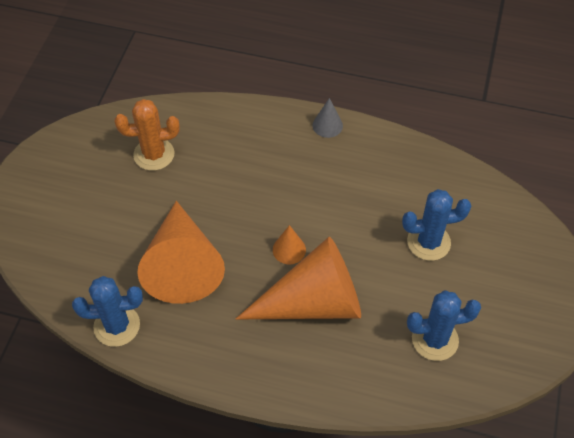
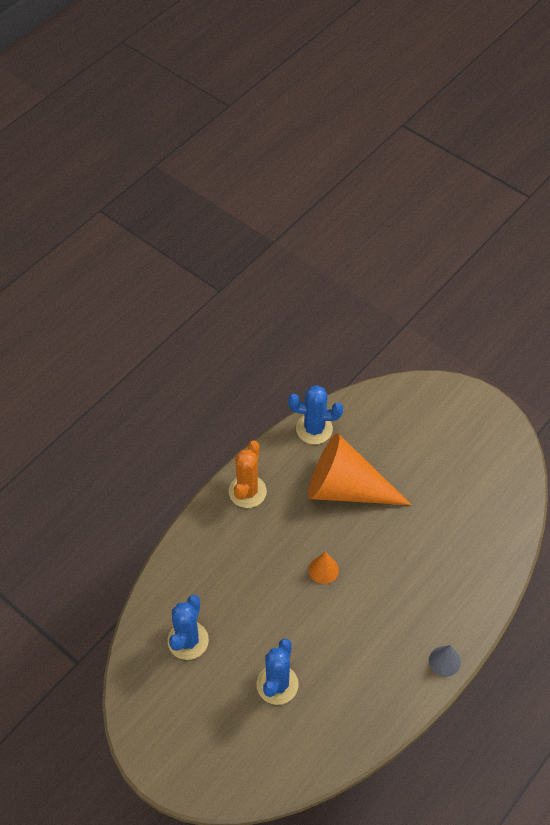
camera: 115 degrees right, 0 degrees up
blue cactus [72,276,143,347] -> blue cactus turned 75 degrees clockwise [288,385,343,444]
orange cactus [114,99,180,171] -> orange cactus moved to [229,440,267,508]
orange cone [236,237,361,319] -> none

